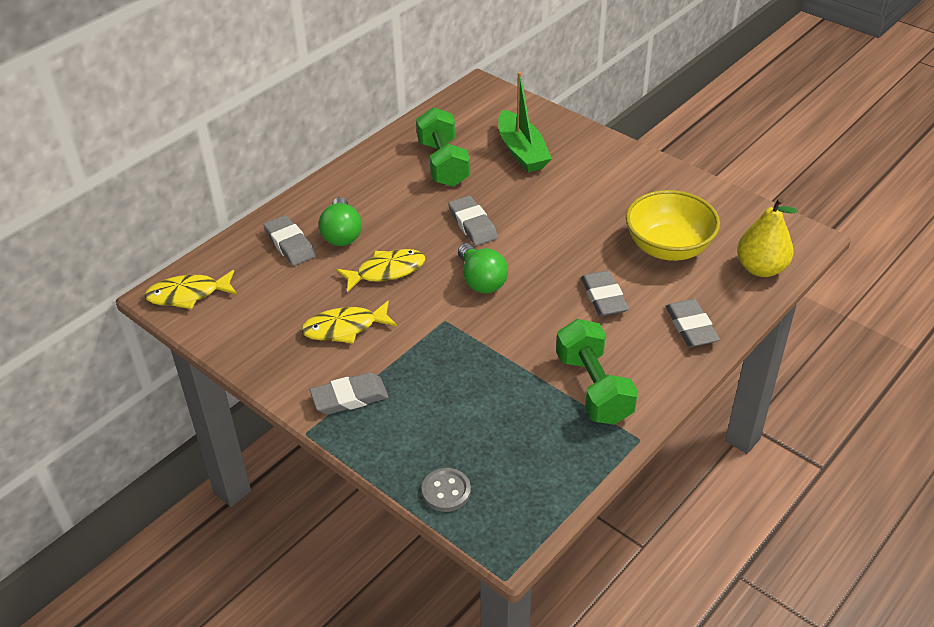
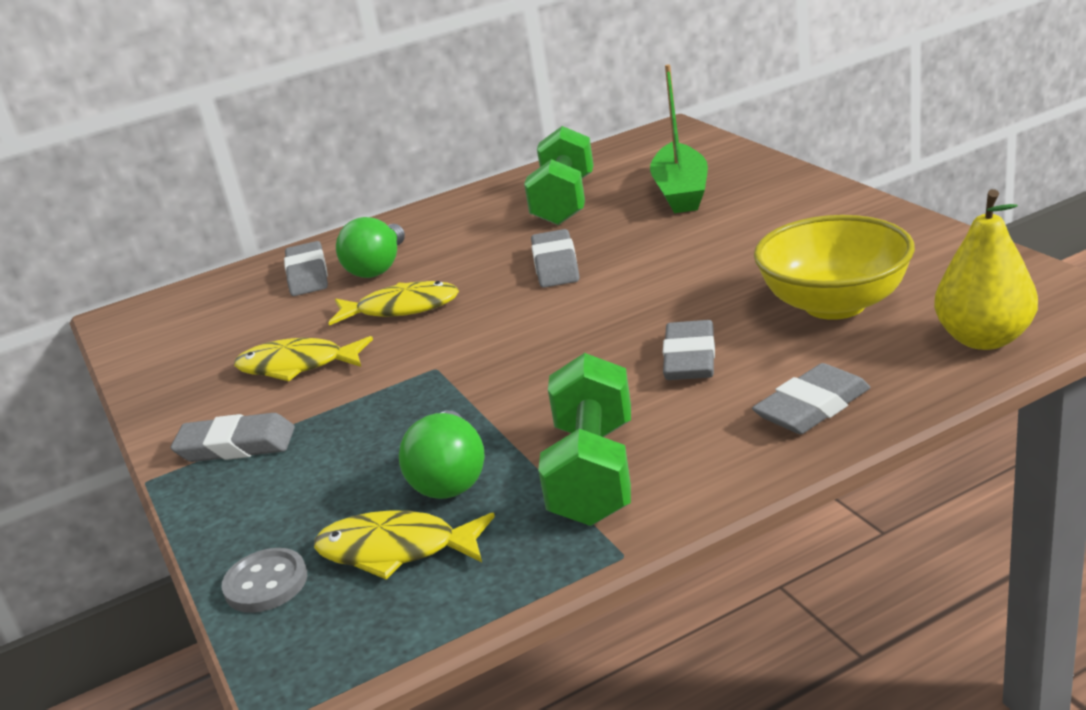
camera: 25 degrees right, 15 degrees down
yellow fish [144,270,237,309] -> yellow fish moved to [314,510,495,580]
green light bulb [458,243,508,293] -> green light bulb moved to [399,411,485,499]
grey eraser [665,299,720,347] -> grey eraser turned 45 degrees clockwise [752,363,870,434]

